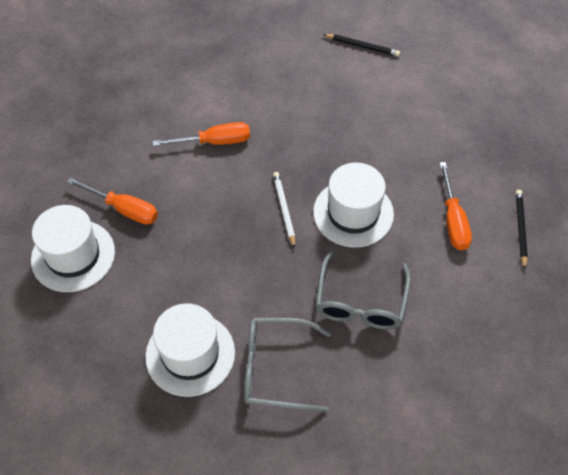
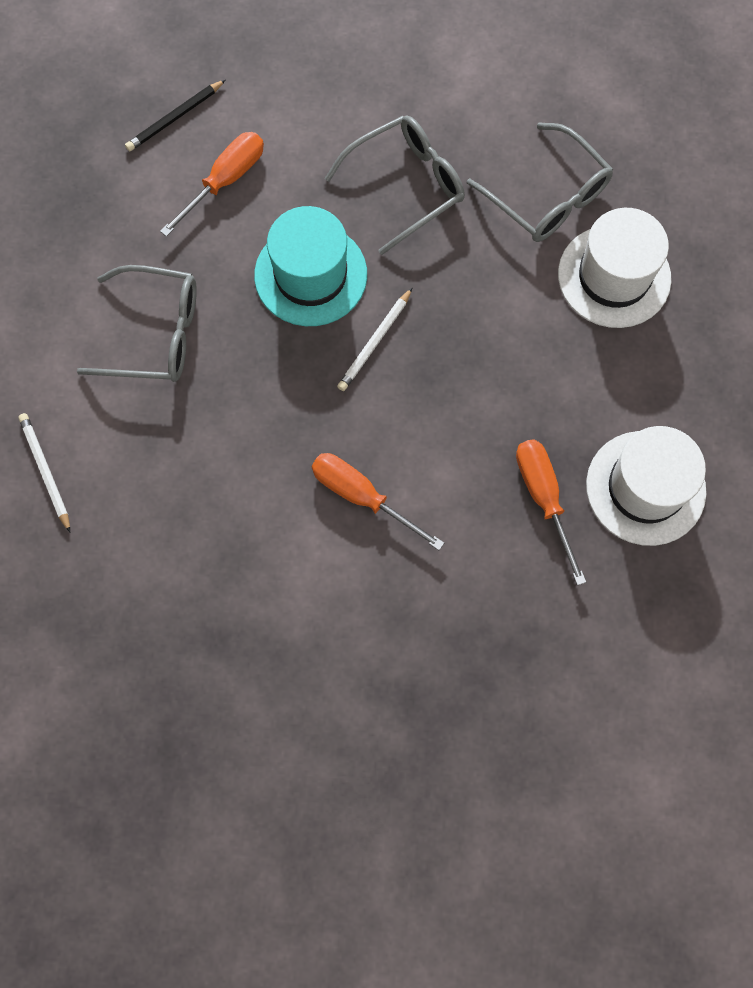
camera: 135 degrees left, 15 degrees up
white hat [313,163,394,247] -> turquoise hat [254,206,367,326]
black pencil [323,34,400,57] -> white pencil [18,413,70,532]
none -> grey glasses [77,265,197,382]

